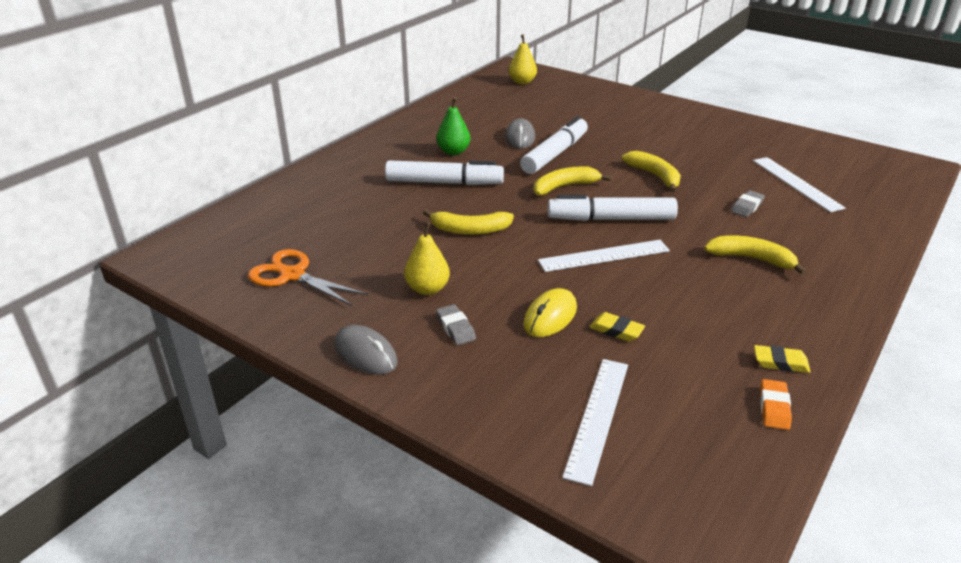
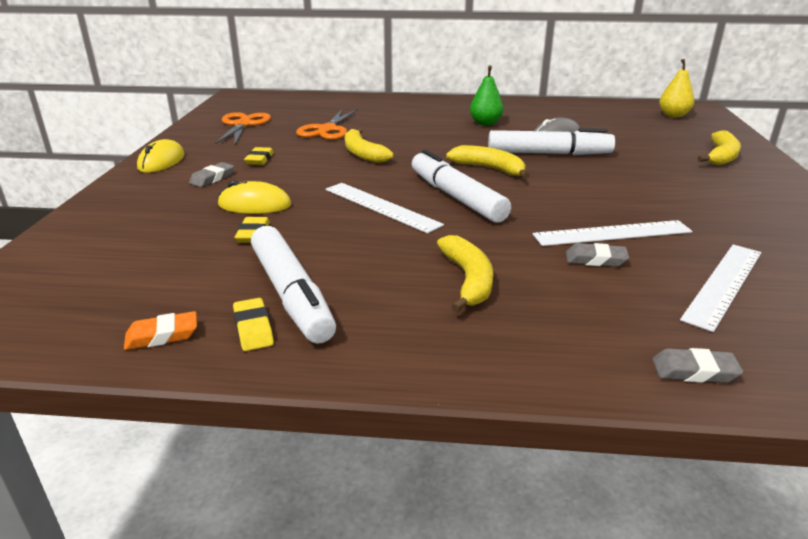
camera: 60 degrees right, 5 degrees down
grey mouse [334,325,398,375] -> yellow mouse [137,139,185,173]
white marker [385,160,504,185] -> white marker moved to [251,226,336,344]
yellow pear [404,222,450,295] -> yellow eraser [244,147,274,165]
white ruler [562,359,628,486] -> white ruler moved to [533,220,692,246]
yellow banana [622,151,681,192] -> yellow banana moved to [698,130,741,166]
none -> orange scissors [296,109,358,140]
none -> grey eraser [652,348,743,383]

